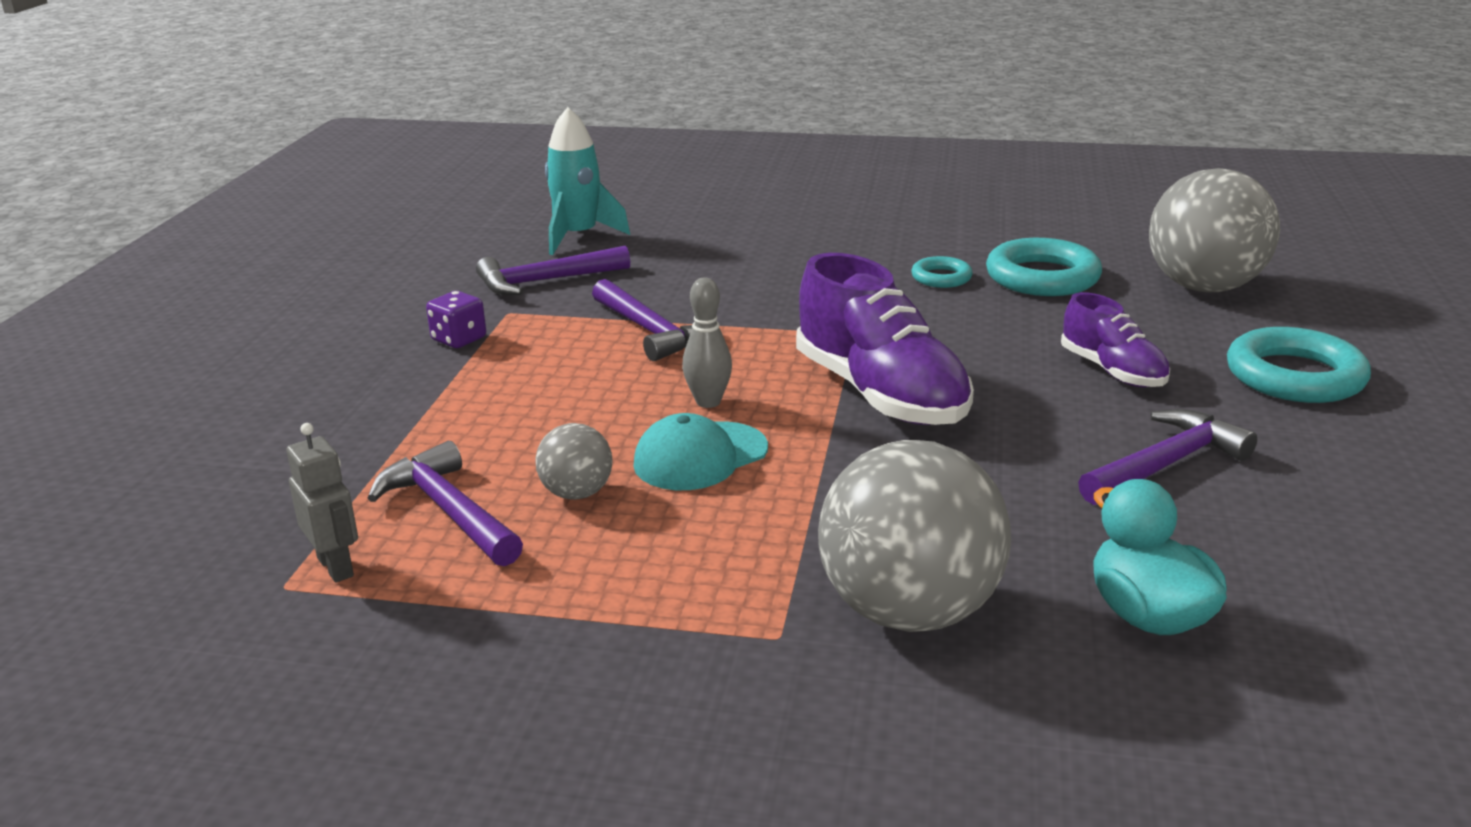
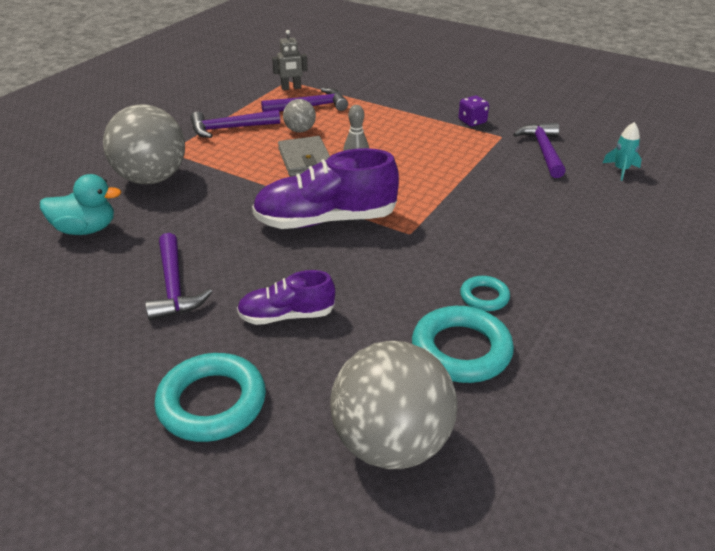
camera: 110 degrees right, 10 degrees up
turquoise rocket [545,107,630,255] -> turquoise rocket [603,122,641,181], size x0.58
purple hammer [592,279,692,361] -> purple hammer moved to [191,110,280,138]
turquoise cap [633,413,768,490] -> grey wallet [278,136,330,177]

